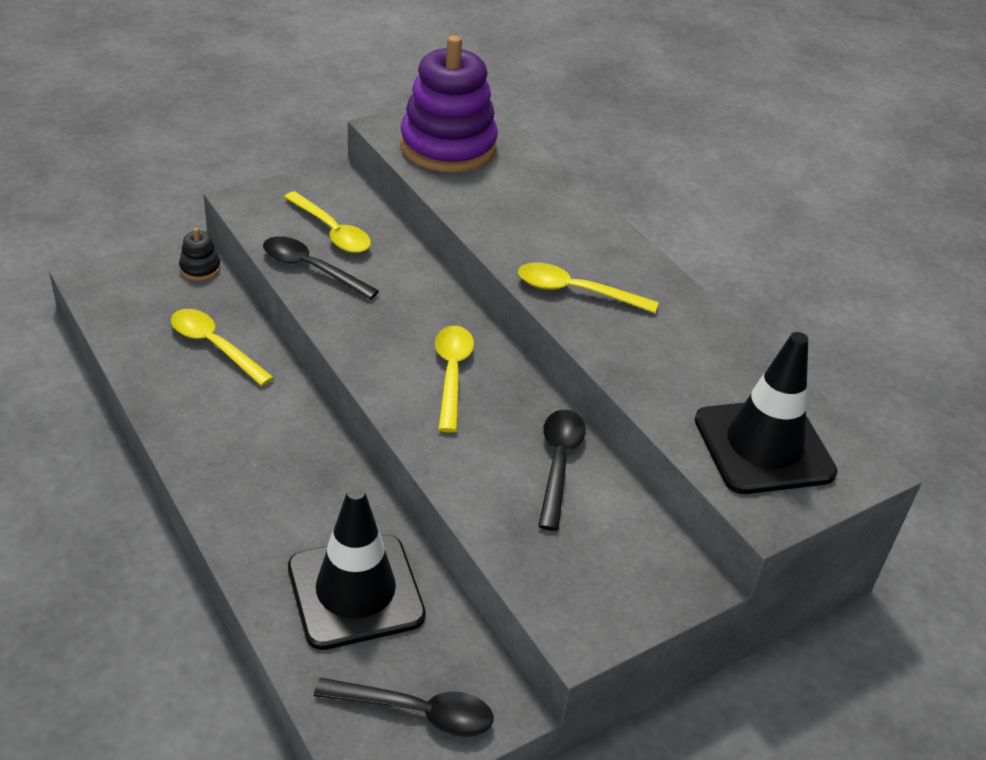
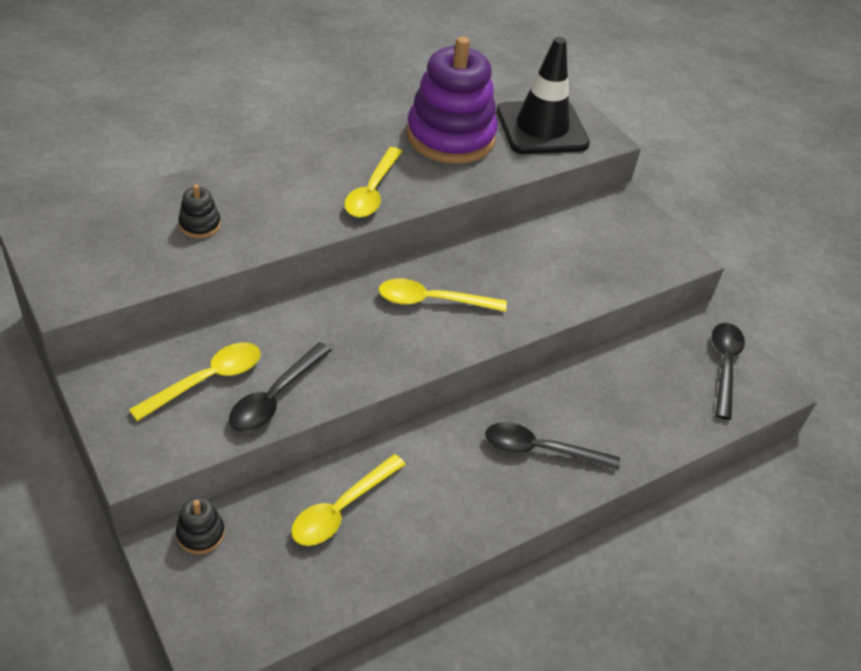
camera: 90 degrees left, 5 degrees up
black traffic cone [288,486,426,650] -> none
purple stacking toy [400,35,498,172] -> purple stacking toy moved to [407,37,498,164]
black spoon [538,410,585,531] -> black spoon moved to [485,422,620,471]
none -> black stacking toy [178,184,221,238]

